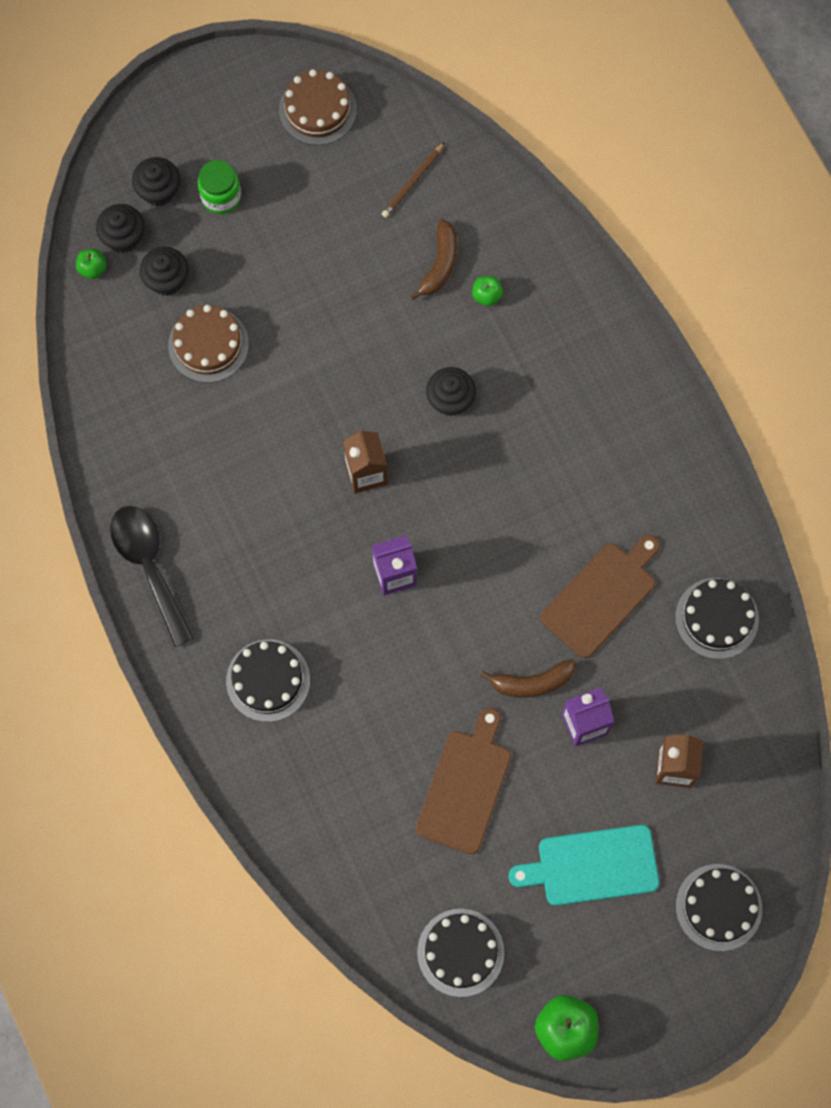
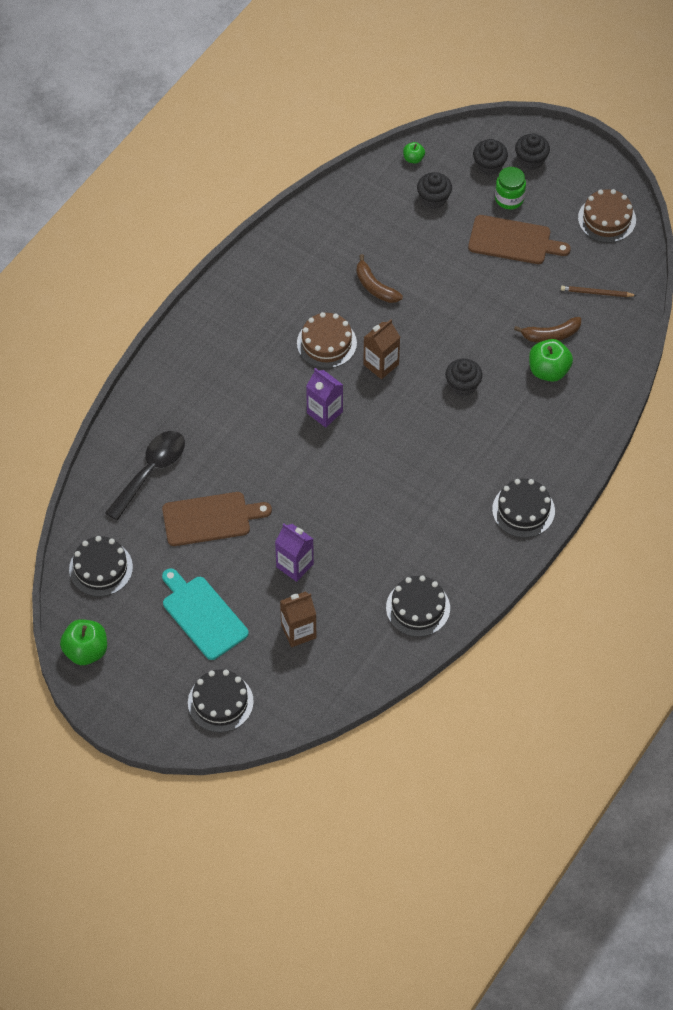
camera: 60 degrees right, 15 degrees down
black cupcake [96,204,145,253] -> black cupcake moved to [515,133,550,170]
black spoon [110,506,194,647] -> black spoon moved to [105,431,185,521]
brown cake [168,305,249,383] -> brown cake moved to [297,312,357,368]
black cake [226,640,310,722] -> black cake moved to [492,479,555,538]
green apple [472,276,503,306] -> green apple [529,339,573,382], size x1.87
brown banana [480,659,576,697] -> brown banana moved to [357,254,403,303]
brown cutting board [541,535,660,658] -> brown cutting board moved to [468,215,571,264]

